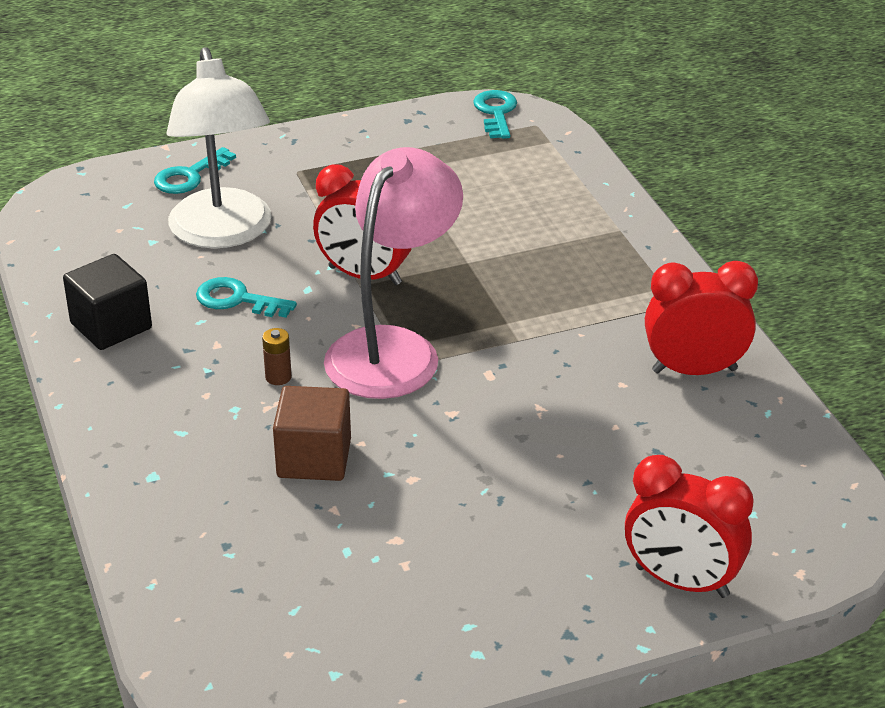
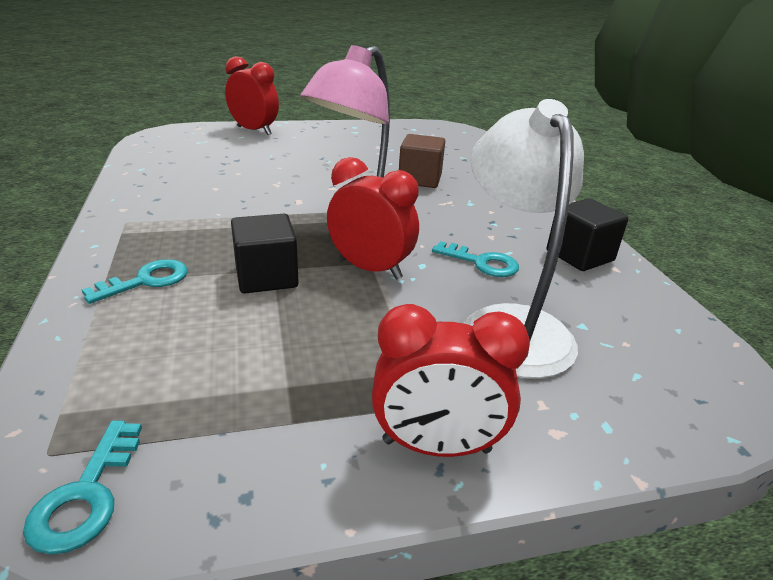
camera: 175 degrees left, 5 degrees down
turquoise key [154,147,236,194] -> turquoise key moved to [82,259,188,304]
brown battery [262,328,292,385] -> none
red clock [645,261,758,375] -> red clock moved to [372,304,530,457]
none -> black cube [231,214,299,294]

